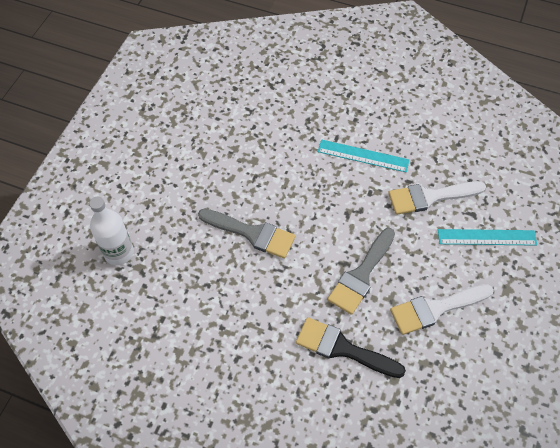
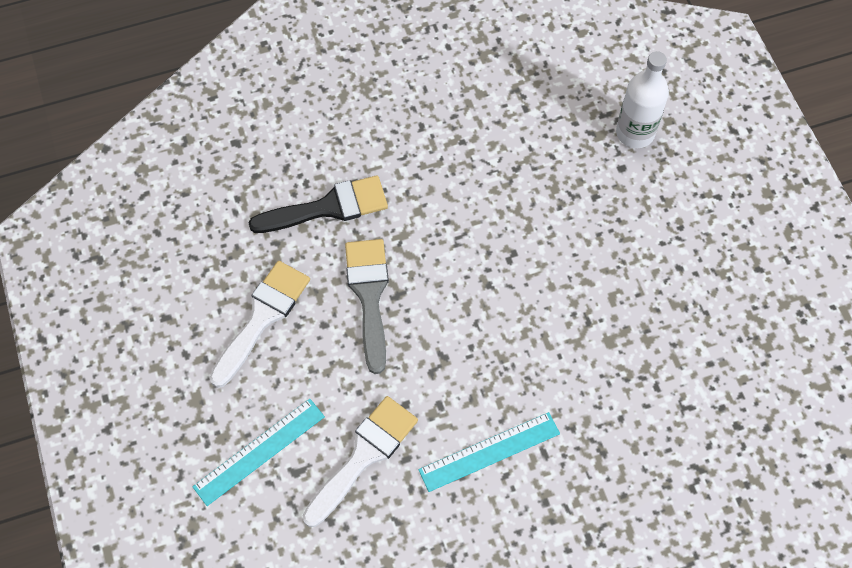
camera: 140 degrees right, 5 degrees up
grey brush [198,209,295,259] -> none

